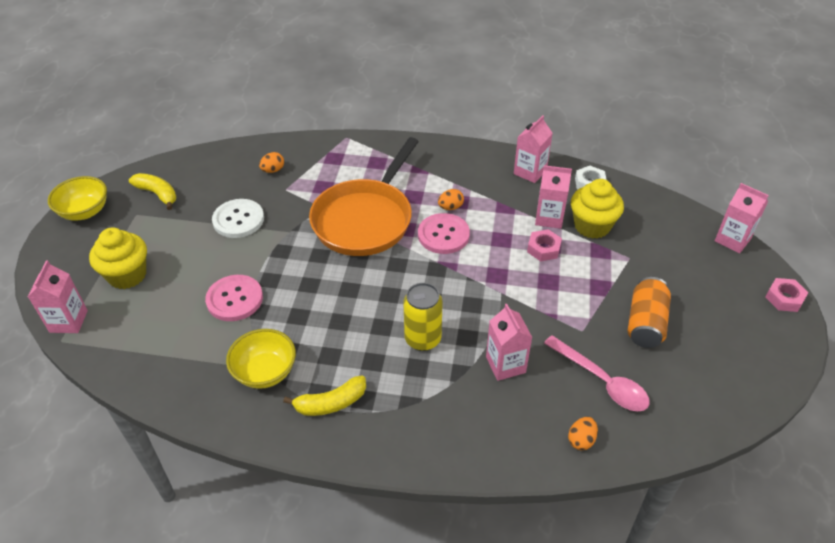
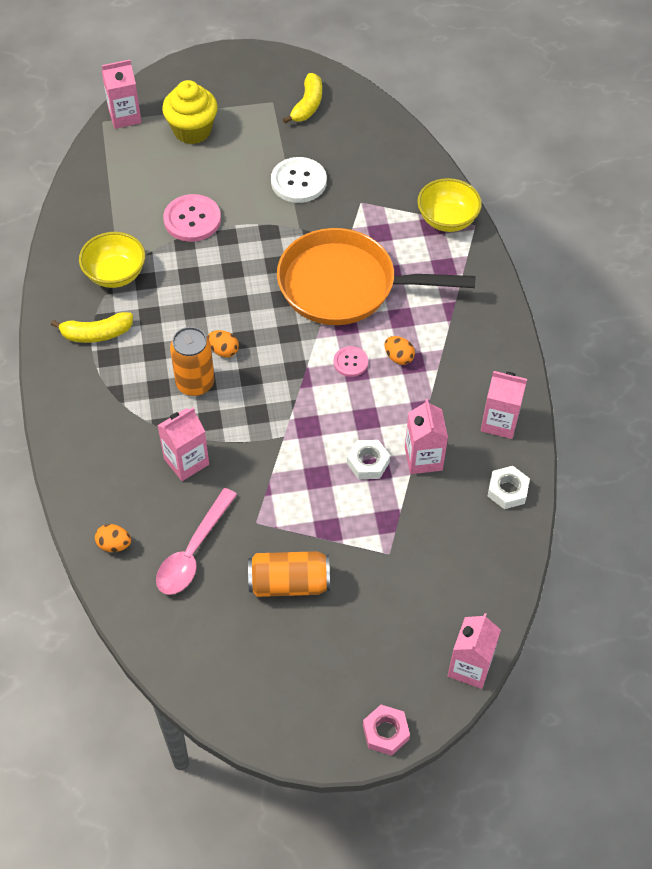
camera: 70 degrees right, 10 degrees up
yellow bowl [48,176,107,220] -> yellow bowl moved to [417,178,482,232]
orange egg [259,152,284,173] -> orange egg moved to [207,330,239,357]
yellow banana [283,376,366,416] -> yellow banana turned 60 degrees counterclockwise [51,312,133,343]
yellow can [403,283,443,351] -> orange can [170,327,215,396]
pink button [418,213,470,254] -> pink button [333,346,368,377], size x0.57
pink nut [527,229,562,261] -> white nut [347,440,390,479]
yellow cupcake [571,179,624,239] -> none

